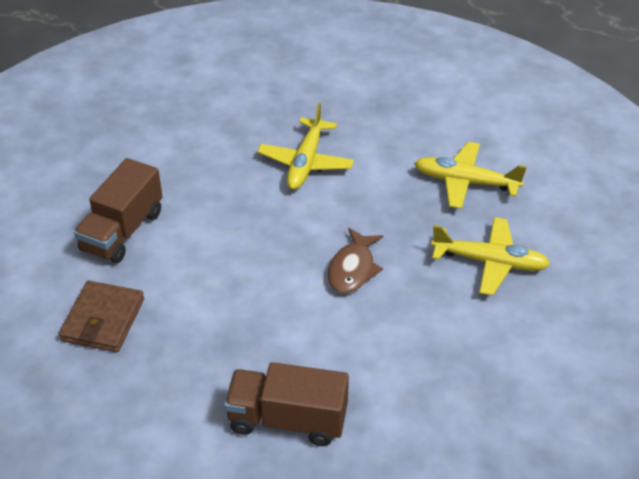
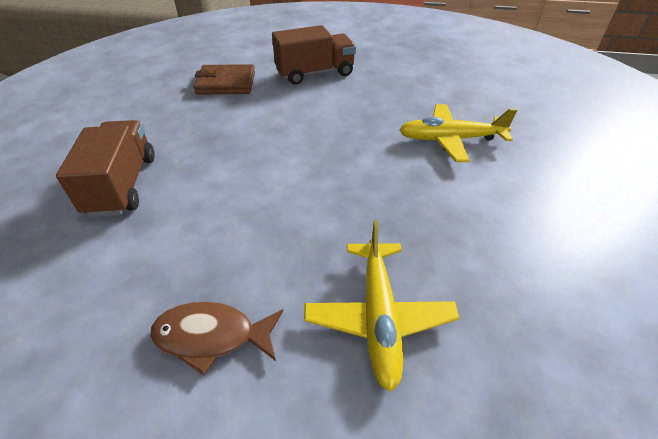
camera: 75 degrees right, 0 degrees up
brown truck [74,158,163,263] -> brown truck turned 150 degrees clockwise [272,25,356,85]
brown fish [328,228,383,294] -> brown fish moved to [150,302,283,375]
yellow plane [414,142,527,209] -> none

